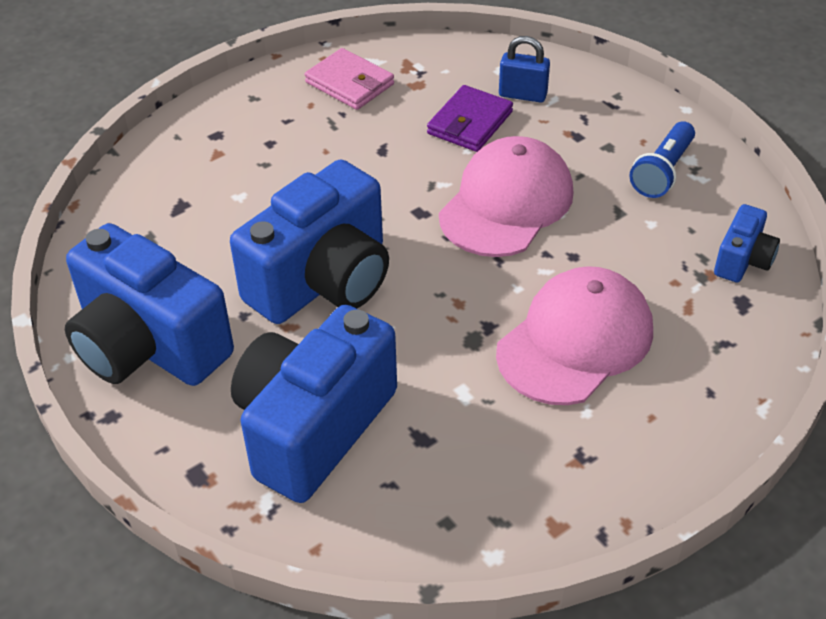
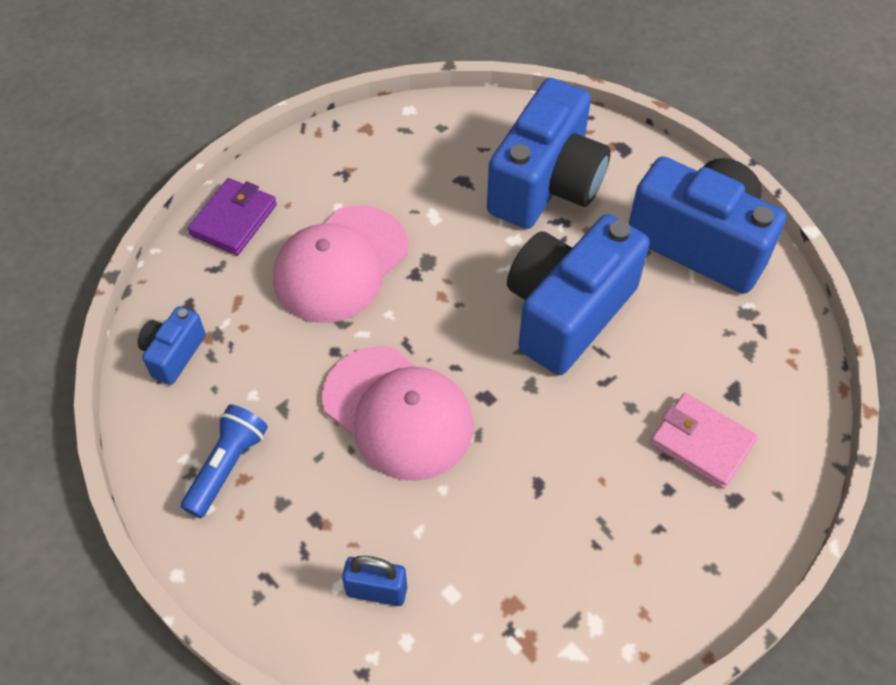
camera: 175 degrees right, 10 degrees up
pink wallet [305,48,394,110] -> pink wallet moved to [650,393,758,489]
purple wallet [427,85,513,152] -> purple wallet moved to [188,178,277,255]
pink cap [439,136,573,257] -> pink cap turned 75 degrees counterclockwise [322,346,474,481]

